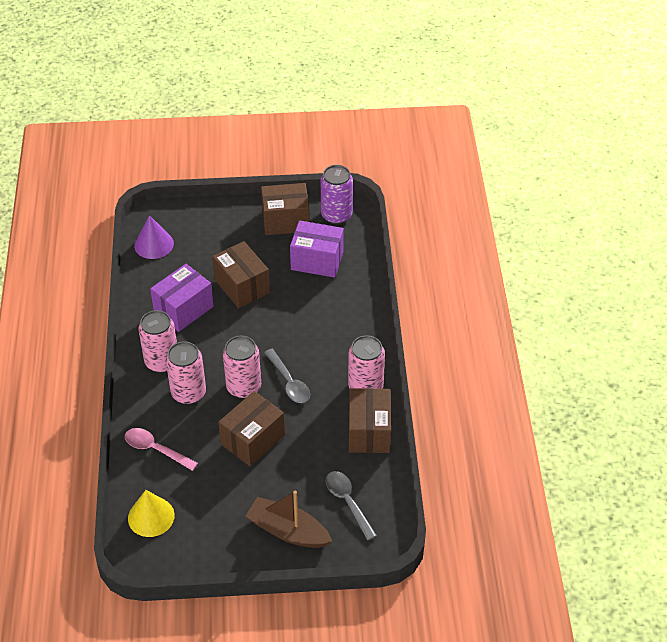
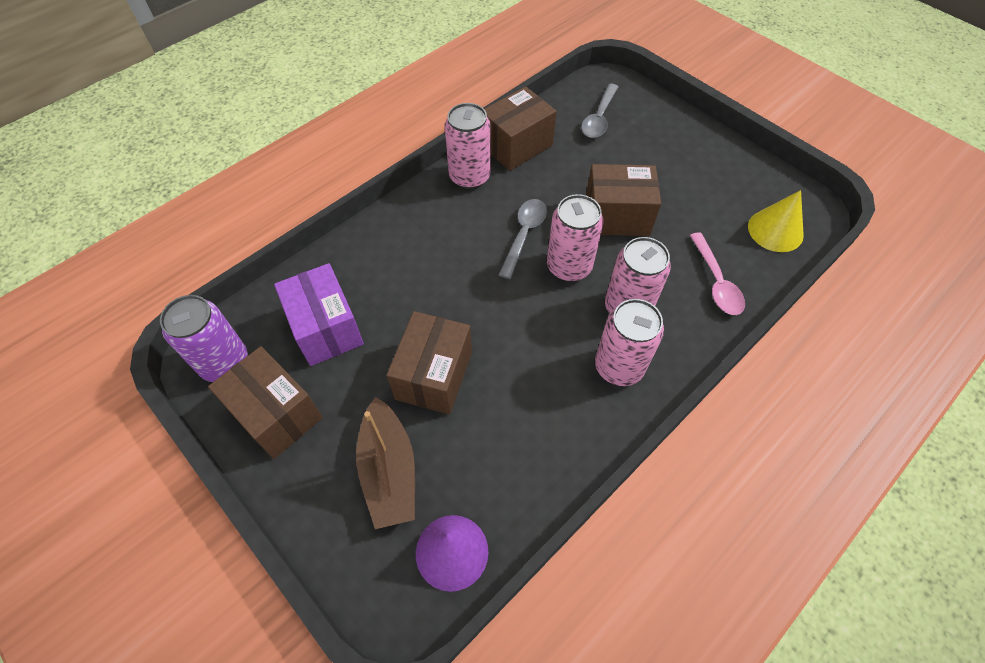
camera: 130 degrees left, 10 degrees up
purple box [150,264,214,332] -> none
brown boat [245,491,332,548] -> brown boat moved to [356,397,415,529]

